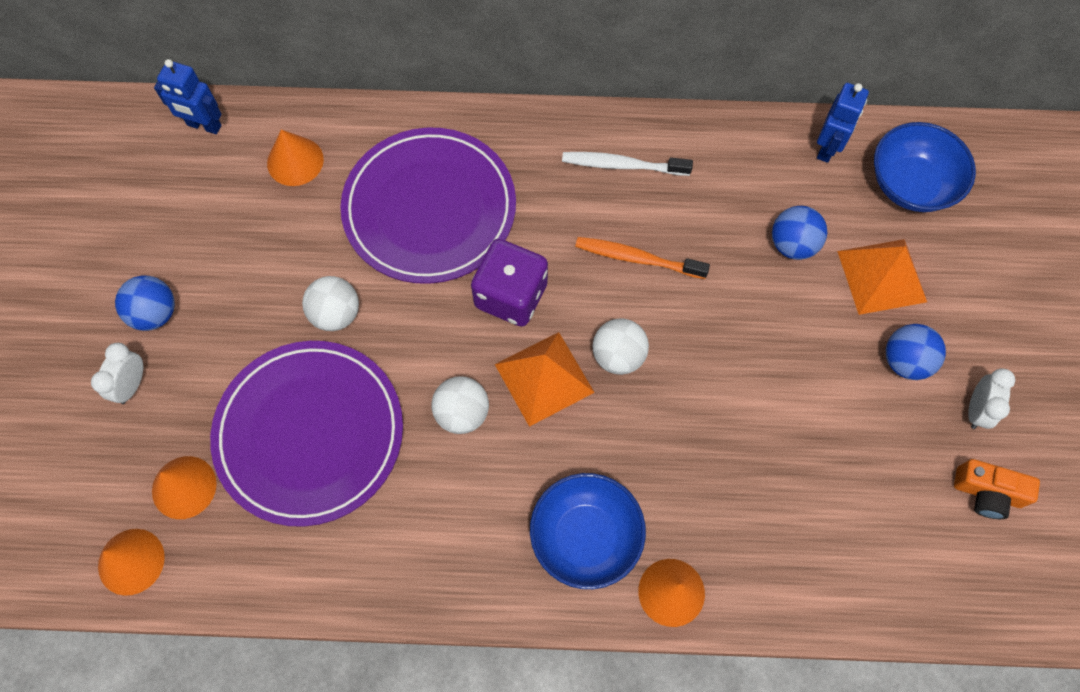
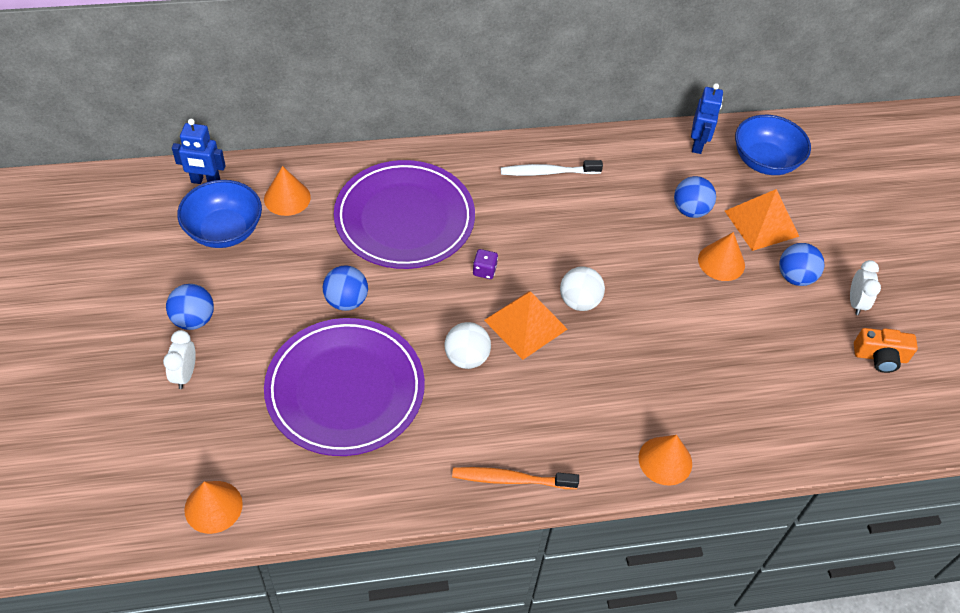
camera: 15 degrees left, 15 degrees down
orange cone [152,456,217,519] -> orange cone moved to [698,232,745,281]
white ball [302,276,359,331] -> blue ball [323,265,368,311]
purple dice [471,239,548,327] -> purple dice [473,249,498,279], size x0.44
blue bowl [530,473,646,589] -> blue bowl moved to [177,180,262,248]
orange toothbrush [575,237,710,279] -> orange toothbrush moved to [452,467,579,489]

